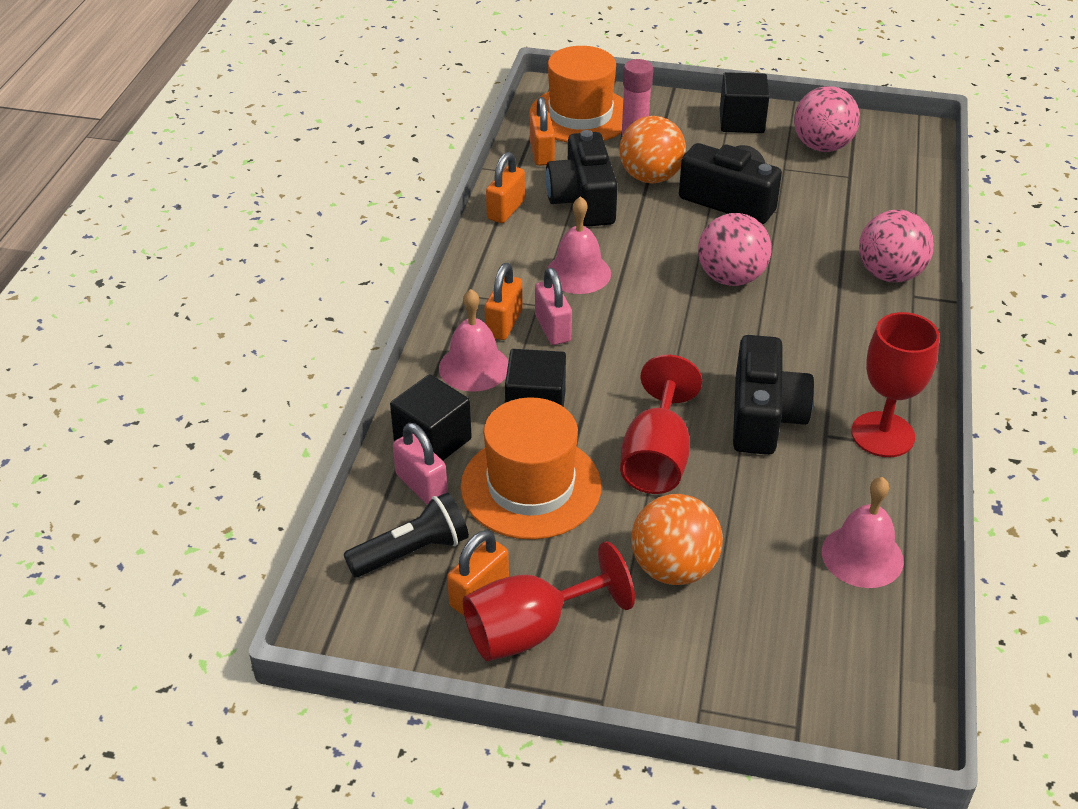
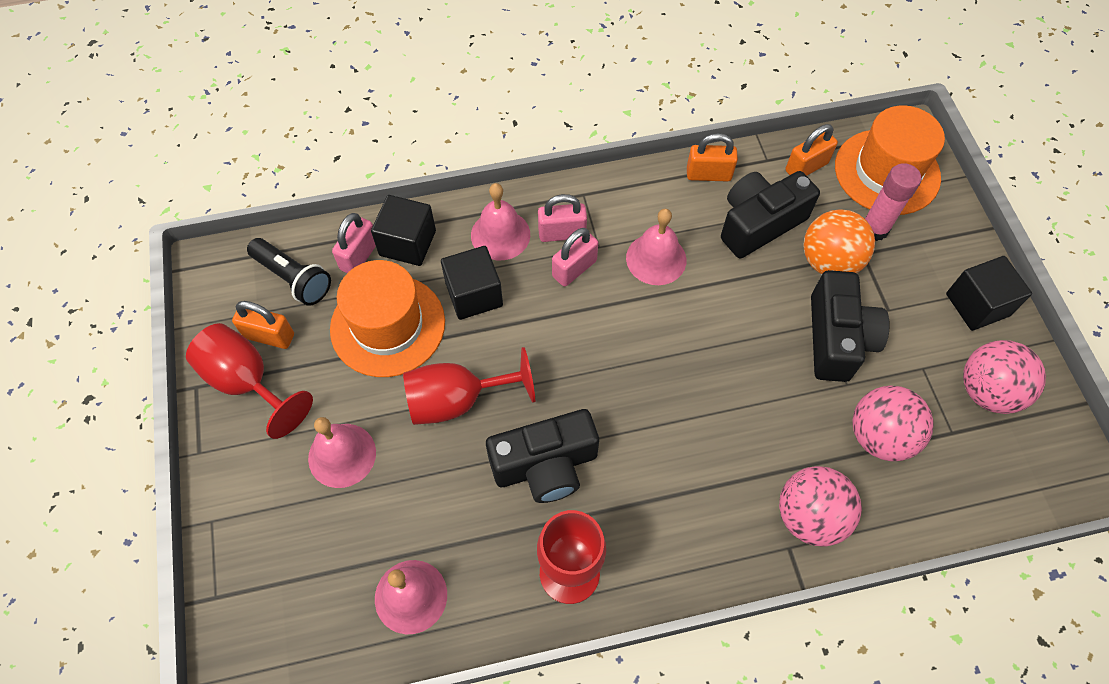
camera: 65 degrees right, 20 degrees up
orange padlock [484,263,523,340] -> pink padlock [538,194,587,242]
orange ball [631,494,723,585] -> pink bell [308,417,376,488]
pink ball [698,213,772,286] -> pink ball moved to [852,385,934,461]

